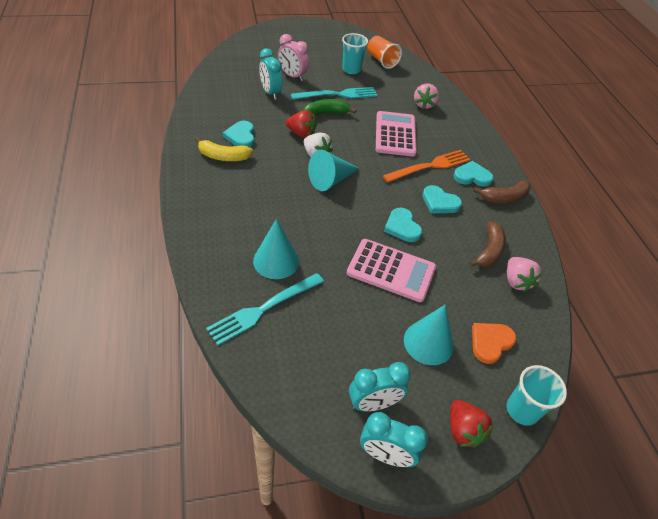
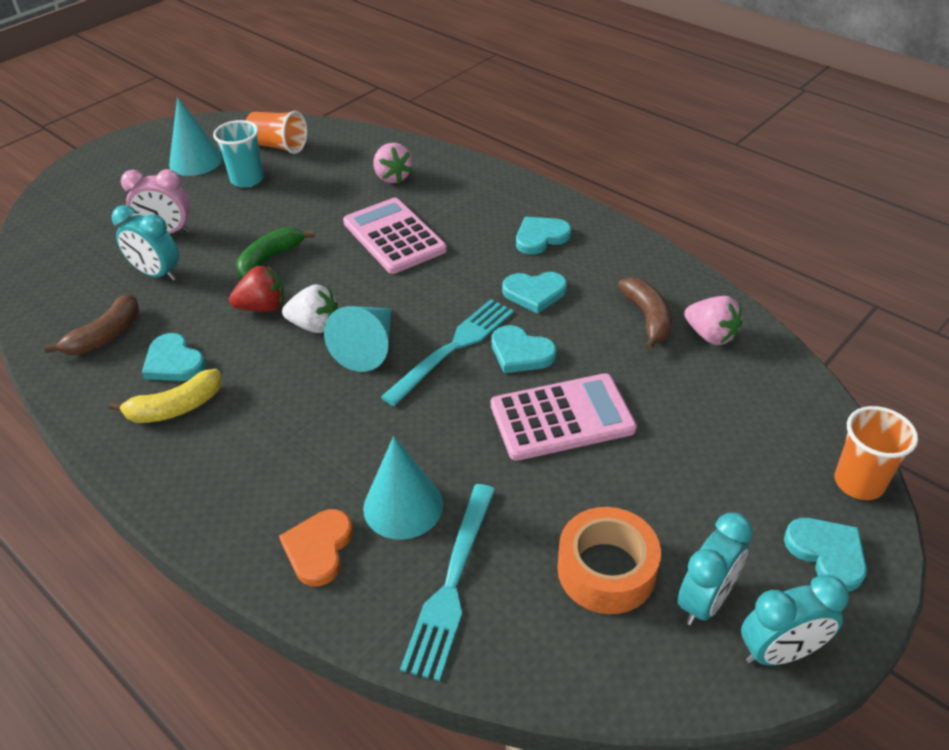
camera: 30 degrees left, 5 degrees down
turquoise fork [291,87,377,100] -> turquoise fork moved to [381,299,514,406]
orange fork [383,150,471,182] -> none
turquoise cone [404,305,454,365] -> turquoise cone moved to [169,97,222,176]
red strawberry [450,400,494,447] -> turquoise heart [784,518,867,592]
orange heart [472,323,516,364] -> orange heart moved to [279,509,353,586]
brown banana [473,181,531,203] -> brown banana moved to [44,294,139,355]
turquoise cup [507,365,567,426] -> orange cup [835,406,918,500]
none -> orange tape [557,507,661,614]

